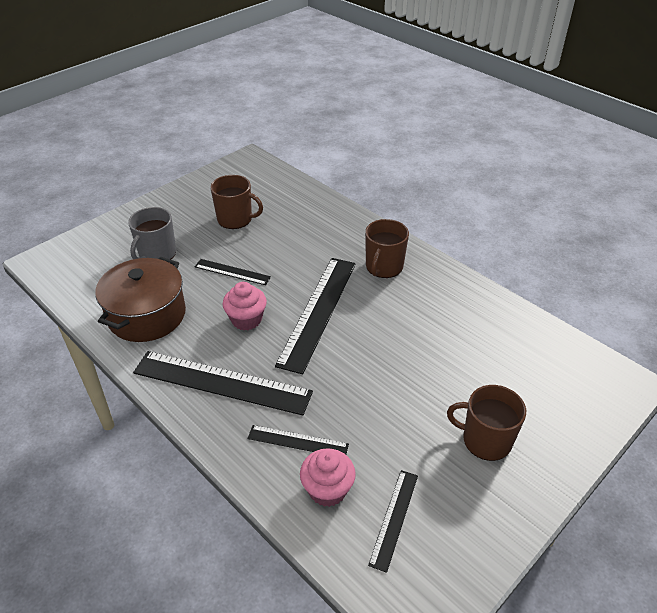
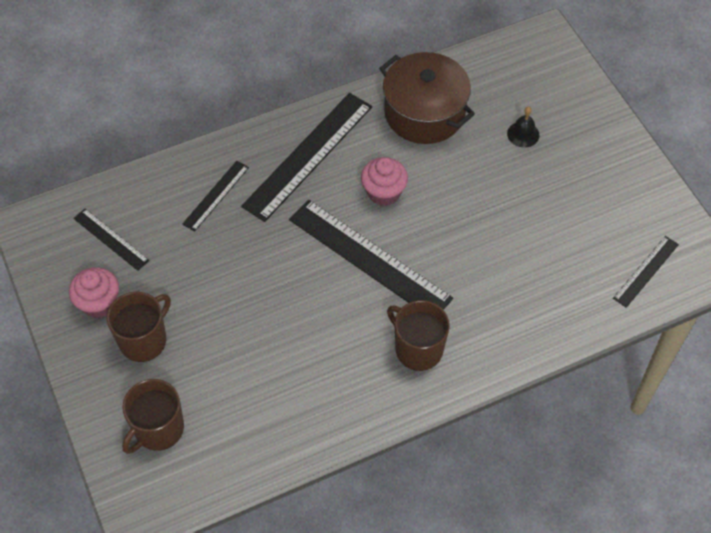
camera: 110 degrees right, 15 degrees up
grey mug [128,207,176,260] -> black bell [507,107,539,148]
black ruler [195,259,271,285] -> black ruler moved to [613,236,679,308]
brown mug [210,175,263,229] -> brown mug moved to [122,379,184,454]
pink cupcake [300,448,356,507] -> pink cupcake moved to [69,267,119,318]

